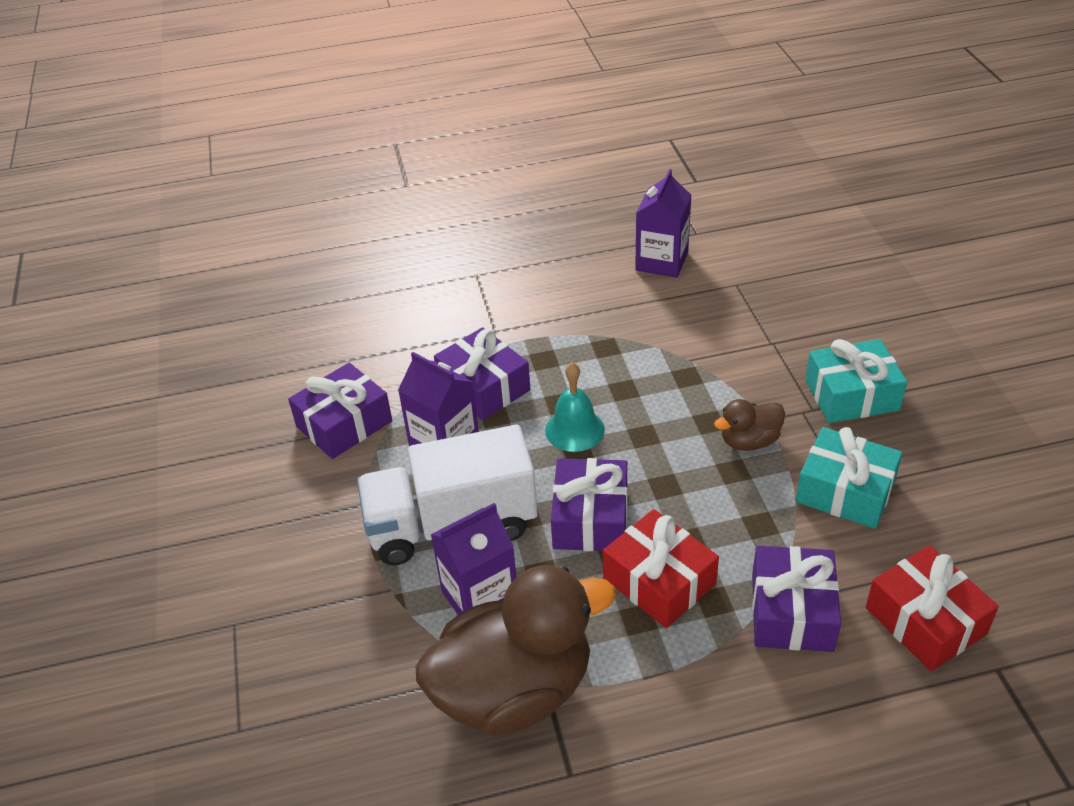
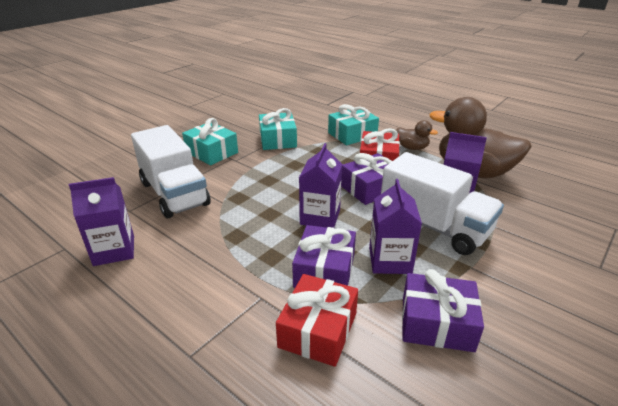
camera: 130 degrees left, 10 degrees down
turquoise bell [545,362,605,452] -> purple carton [299,143,342,228]
brown duck [714,399,785,451] -> brown duck moved to [396,120,438,150]
purple gift [752,546,841,652] -> turquoise gift [328,104,379,145]
red gift [866,545,999,671] -> red gift moved to [276,274,358,367]
none -> white truck [131,125,211,218]

